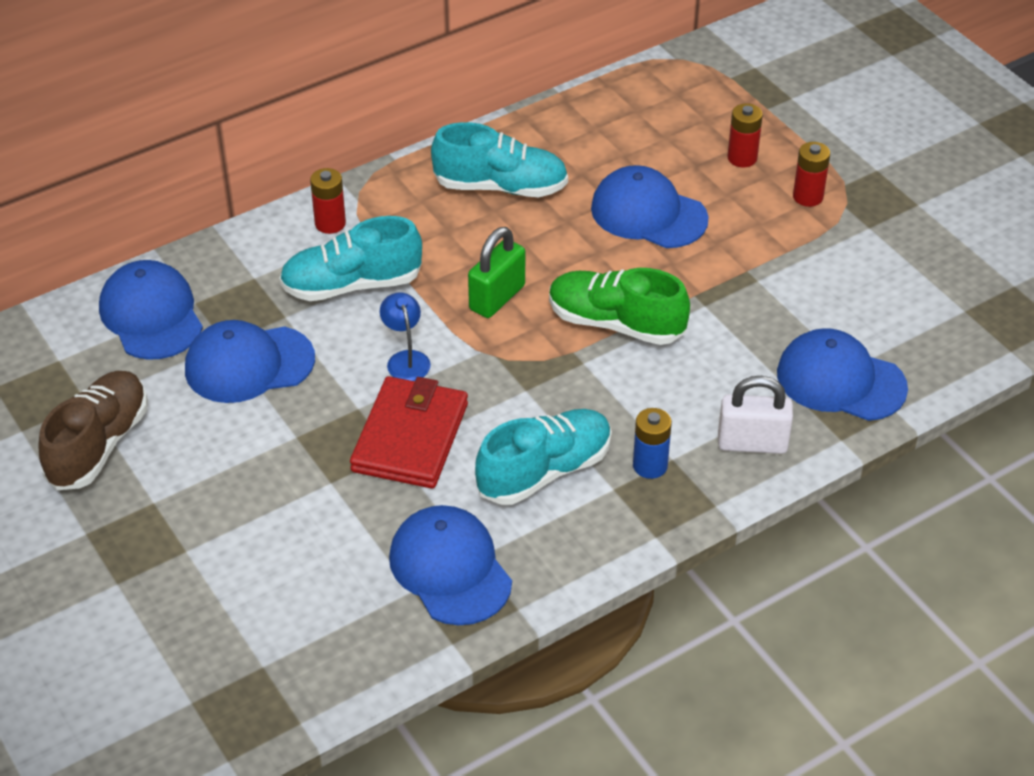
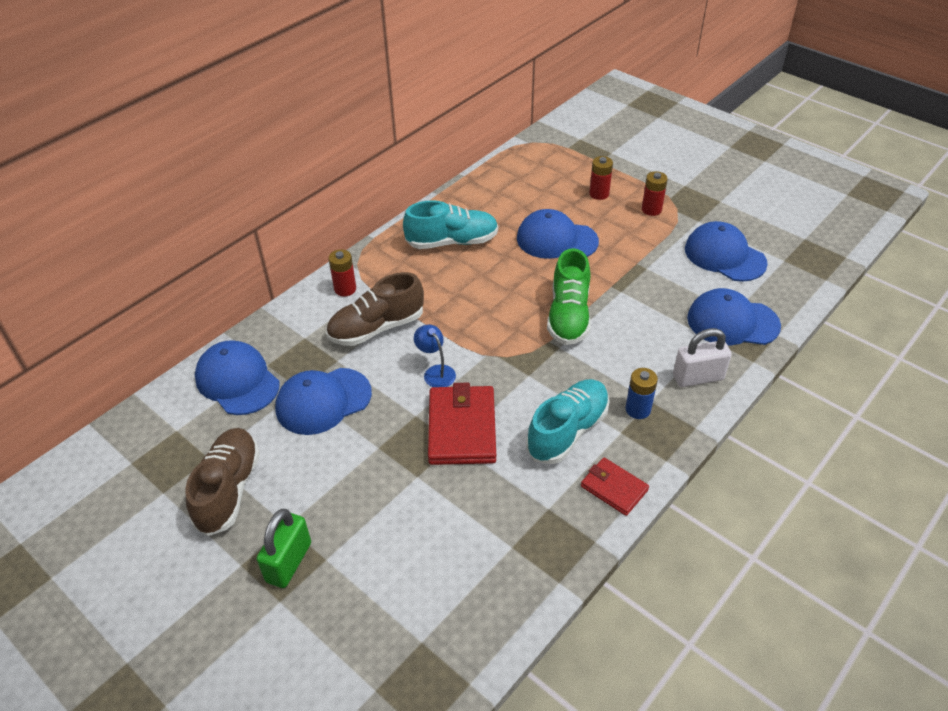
camera: 15 degrees left, 0 degrees up
turquoise shoe [279,216,422,301] -> brown shoe [326,272,424,346]
blue cap [389,505,512,625] -> blue cap moved to [685,221,768,282]
green padlock [468,227,525,318] -> green padlock moved to [257,509,311,588]
green shoe [549,268,690,345] -> green shoe turned 90 degrees counterclockwise [547,248,591,345]
none -> red wallet [581,458,649,516]

